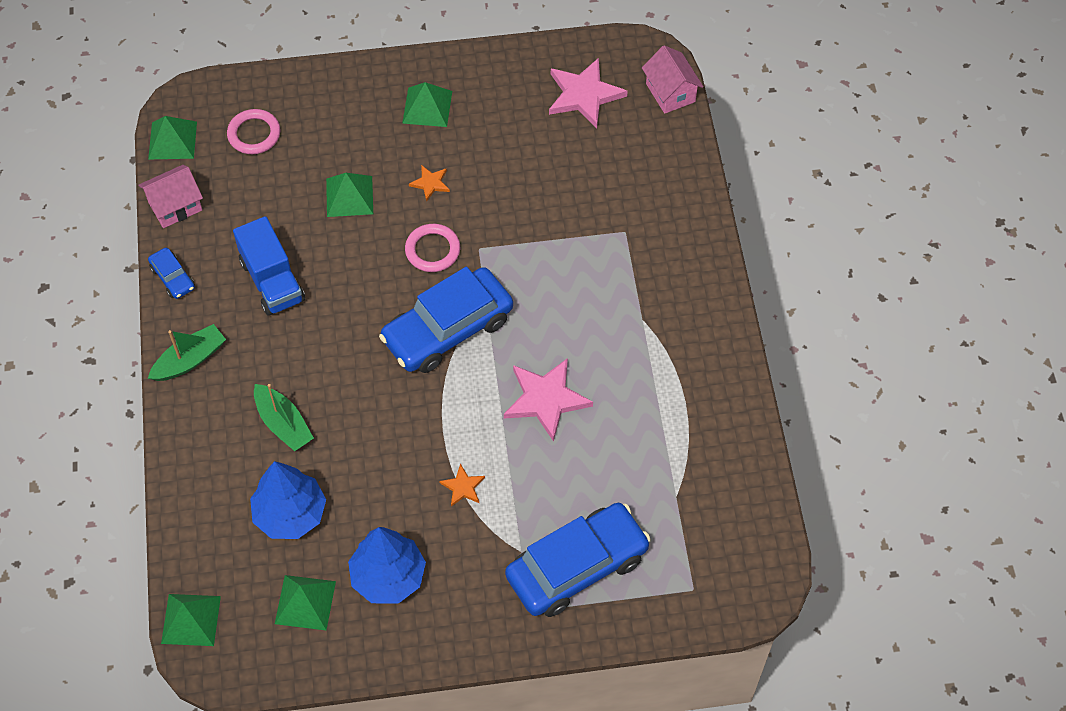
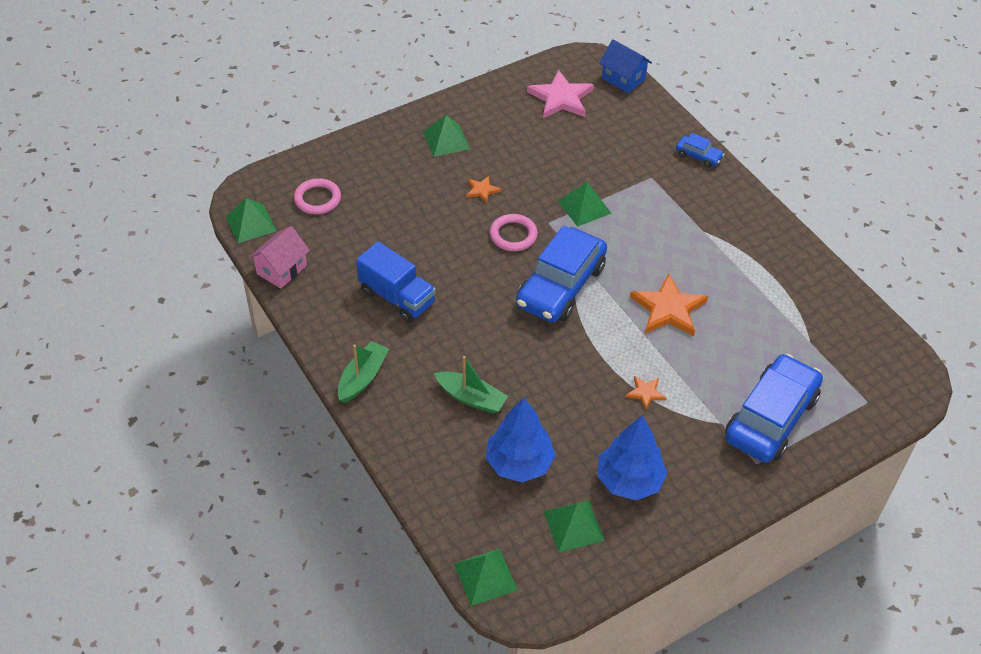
camera: 25 degrees left, 10 degrees down
blue car [148,248,195,299] -> blue car moved to [676,133,725,168]
green pyramid [326,173,373,217] -> green pyramid moved to [558,182,612,227]
pink star [504,358,593,442] -> orange star [630,274,708,336]
pink house [642,45,703,114] -> blue house [599,39,652,93]

